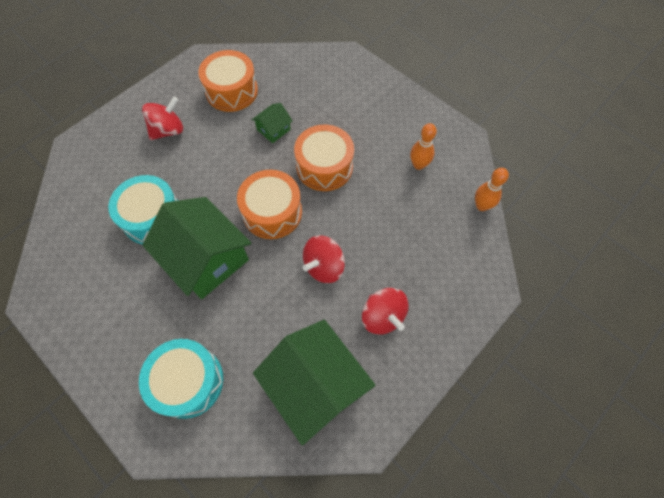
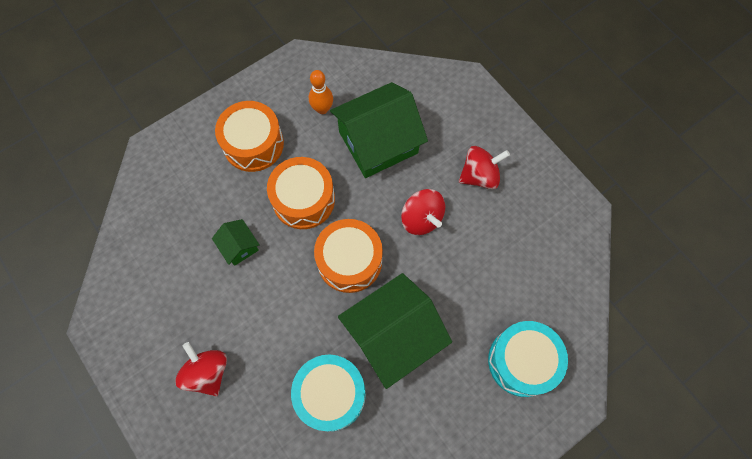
camera: 80 degrees left, 5 degrees up
orange drum [198,50,258,112] -> orange drum moved to [215,101,284,172]
green house [253,320,375,445] -> green house moved to [330,82,428,178]
orange bowling pin [475,168,509,211] -> none

